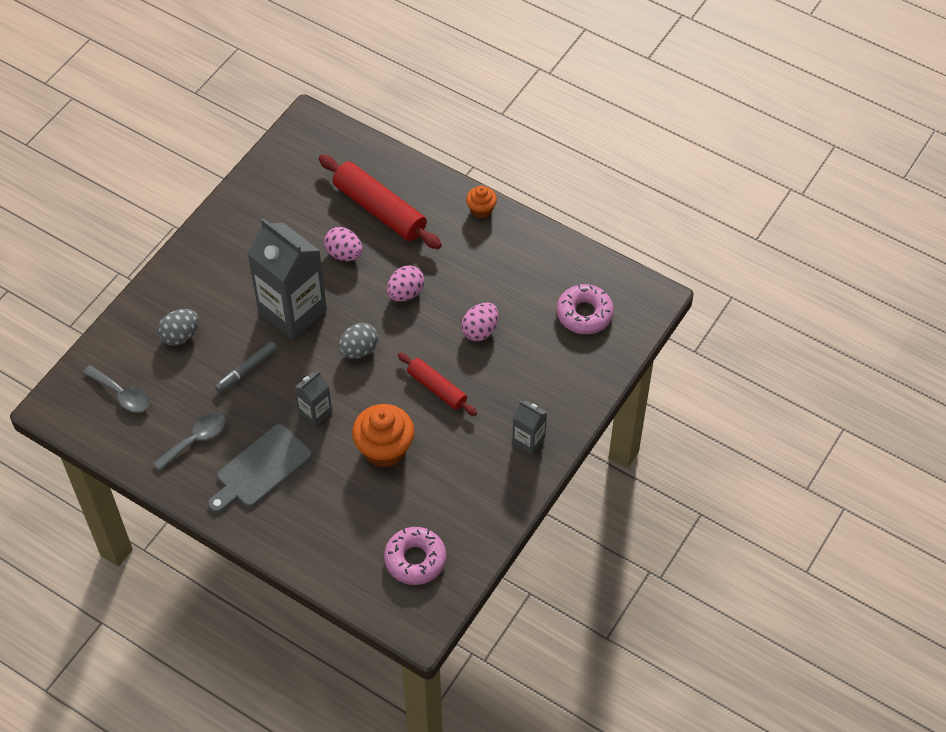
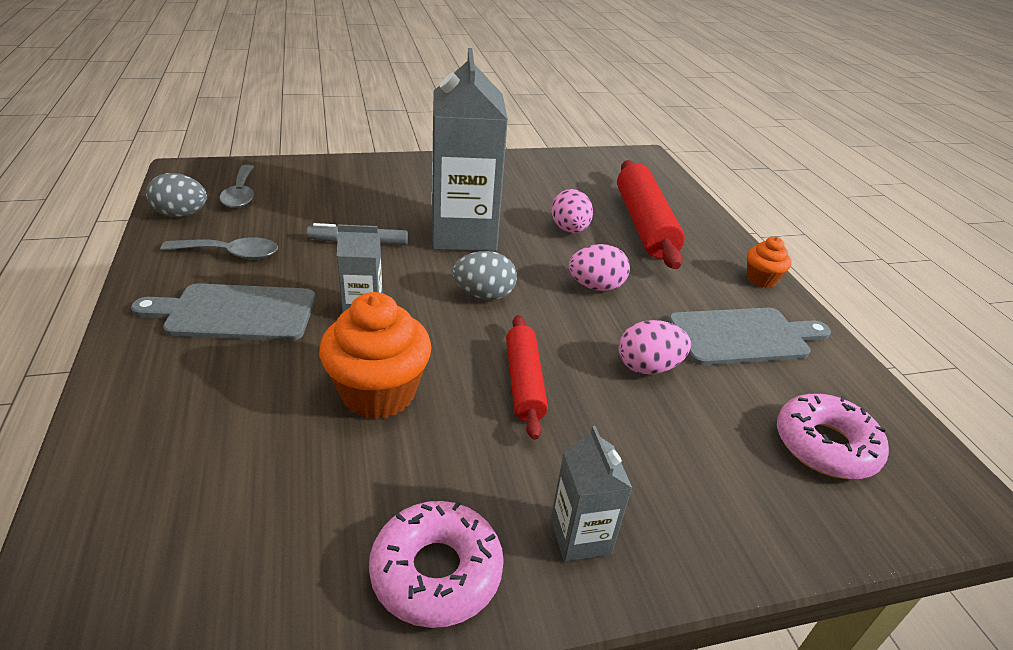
camera: 40 degrees right, 20 degrees down
grey egg [158,309,199,346] -> grey egg moved to [146,173,207,217]
pink donut [384,527,446,585] -> pink donut moved to [369,501,504,628]
none -> grey cutting board [668,308,831,366]

